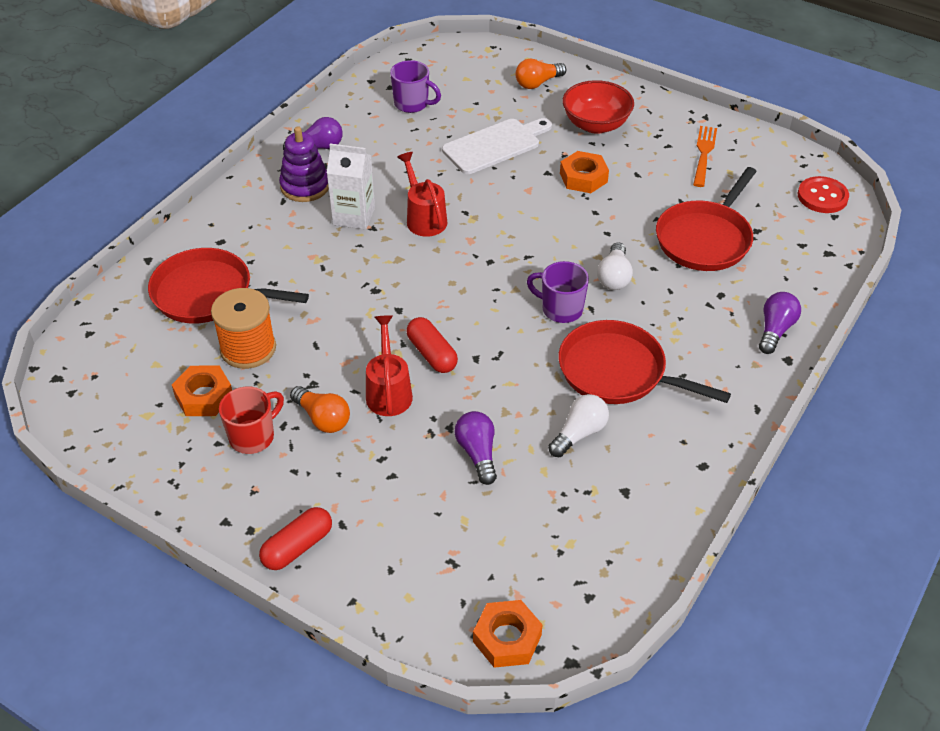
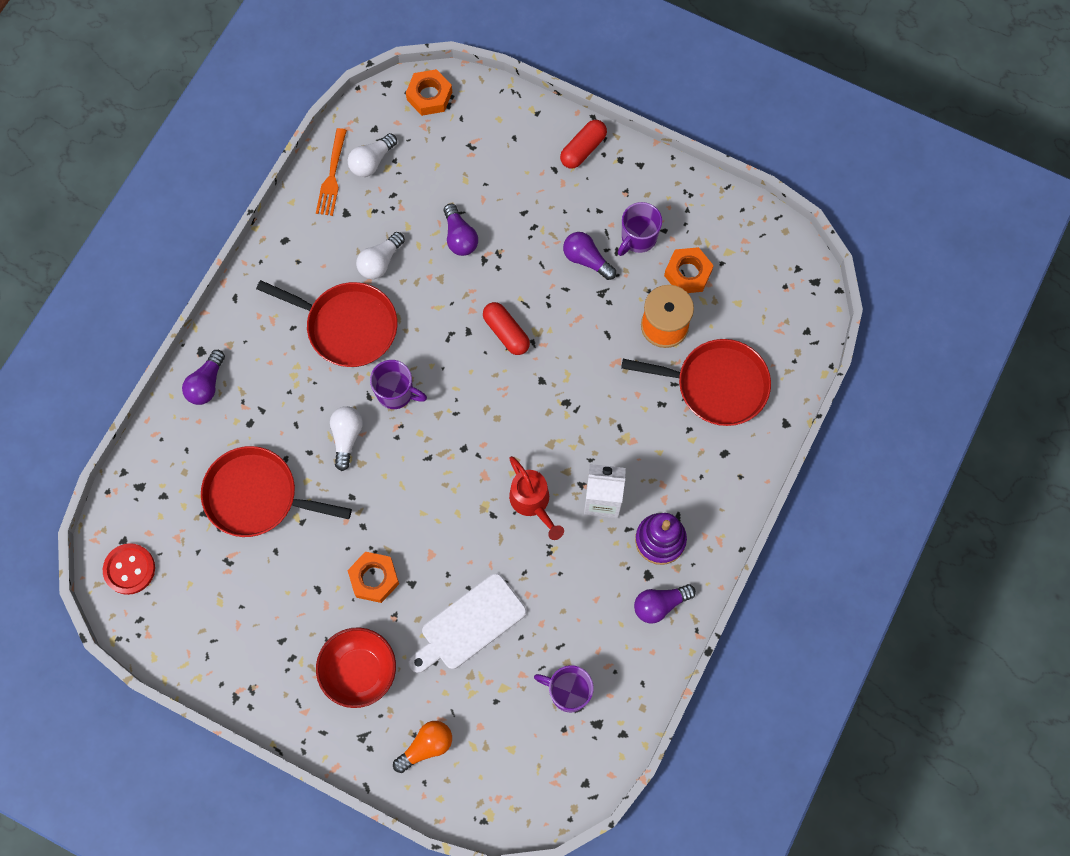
camera: 175 degrees right, 25 degrees up
red mug [219,387,284,454] -> purple mug [618,202,662,256]
orange light bulb [290,386,350,433] -> purple light bulb [563,232,616,280]
red watering can [366,315,413,416] -> none
red pan [656,167,757,271] -> red pan turned 105 degrees counterclockwise [201,446,352,537]
orange fork [693,126,717,187] -> orange fork moved to [316,128,347,216]
none -> white light bulb [348,133,397,177]

